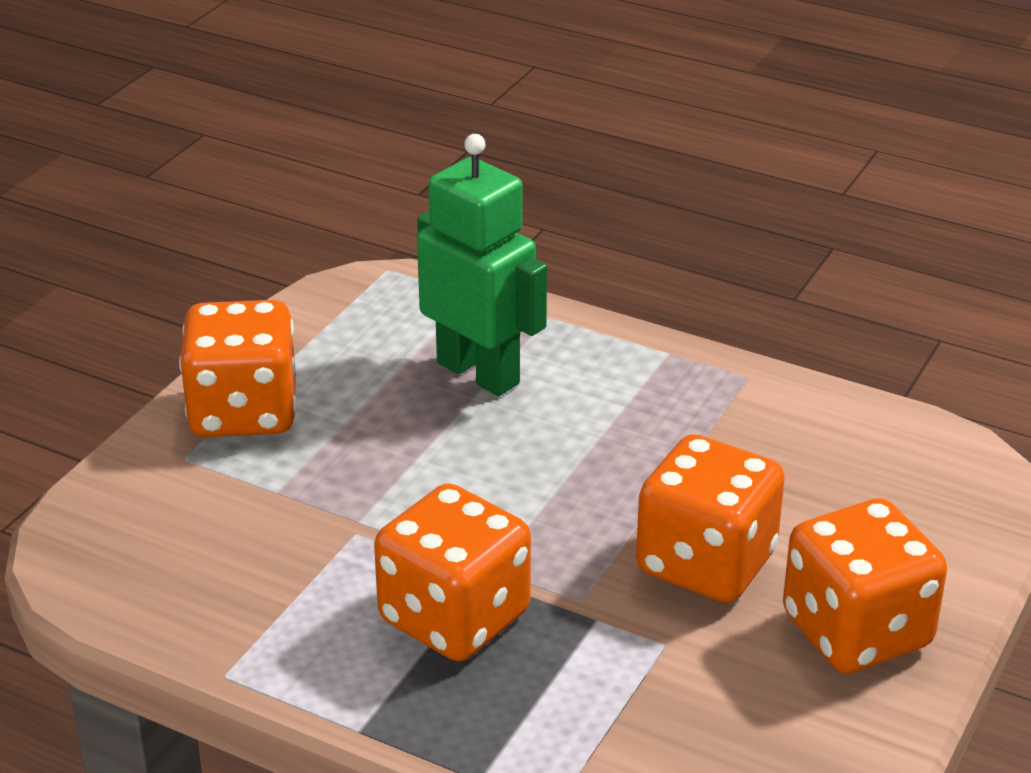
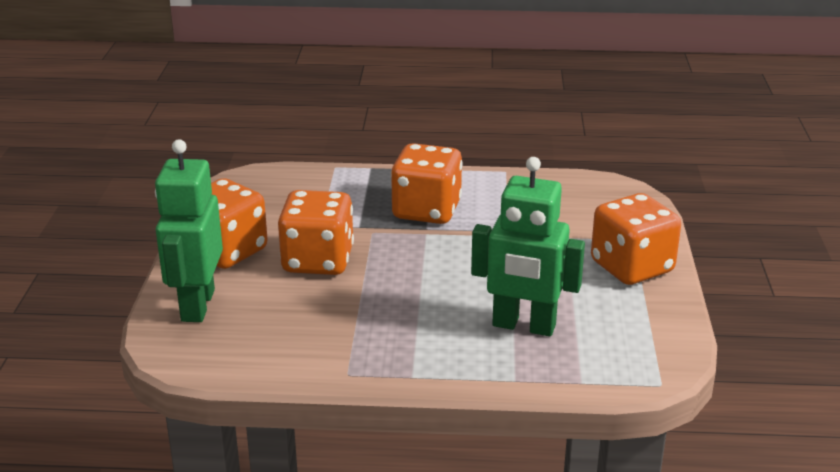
camera: 155 degrees right, 5 degrees down
none -> green robot [155,139,223,322]

